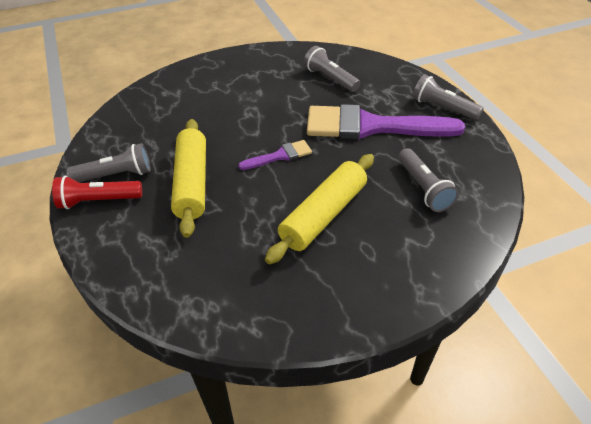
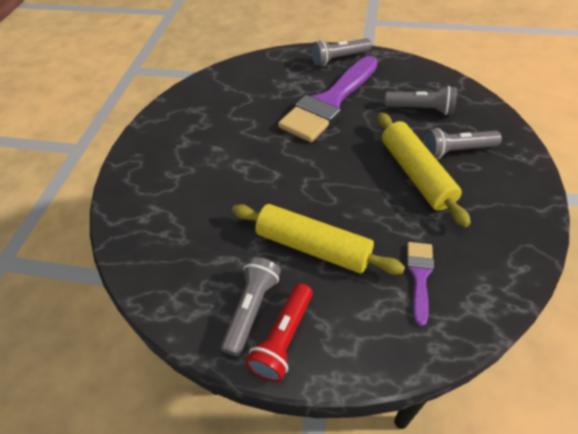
camera: 55 degrees left, 5 degrees up
purple brush [238,140,312,170] -> purple brush moved to [407,242,434,326]
grey flashlight [304,46,360,92] -> grey flashlight moved to [423,128,502,159]

